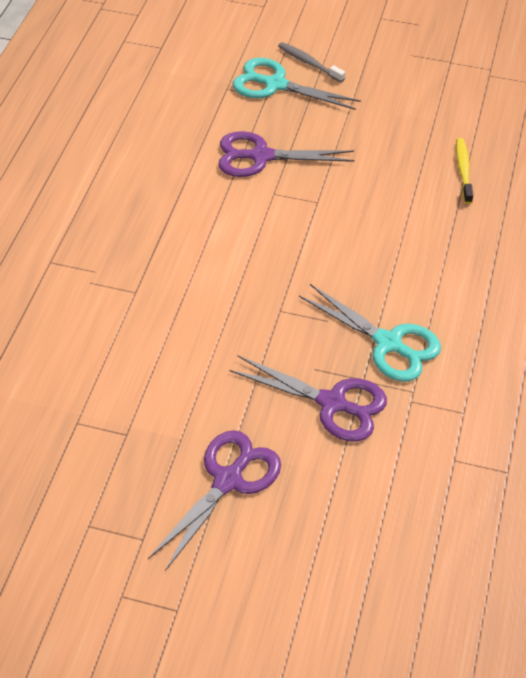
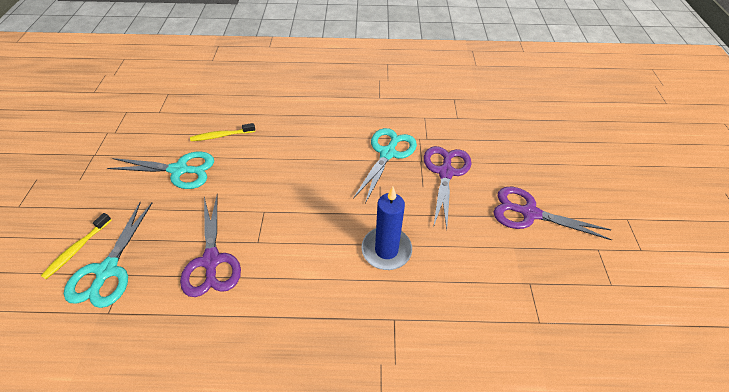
camera: 105 degrees left, 0 degrees up
grey toothbrush [278,42,345,82] -> yellow toothbrush [41,213,111,279]
none -> turquoise scissors [107,151,214,189]
none -> blue candle [362,187,412,270]

